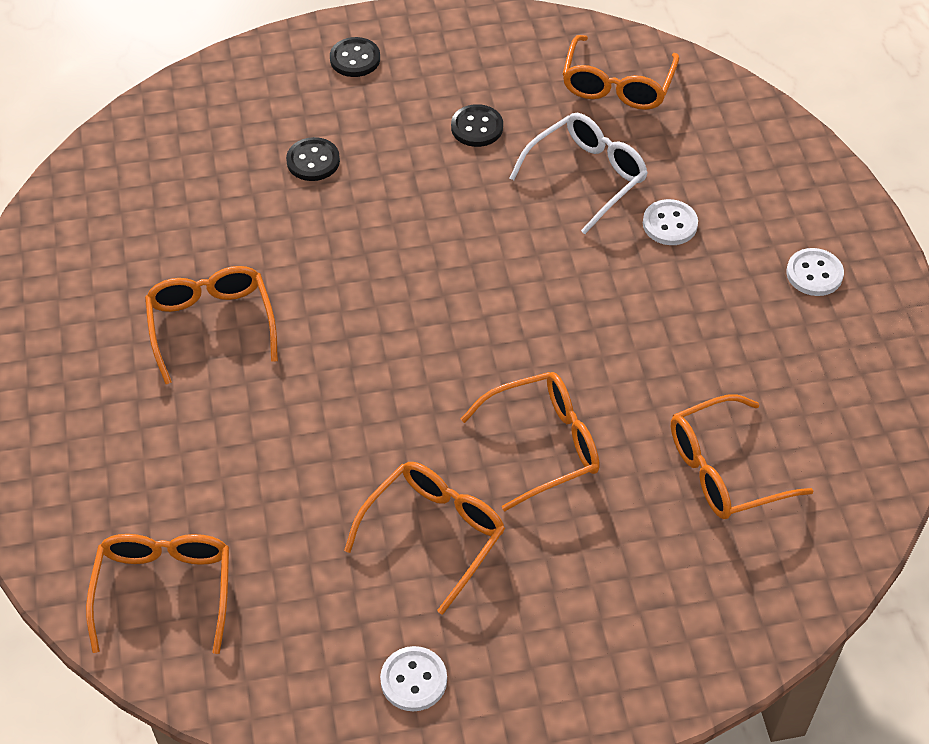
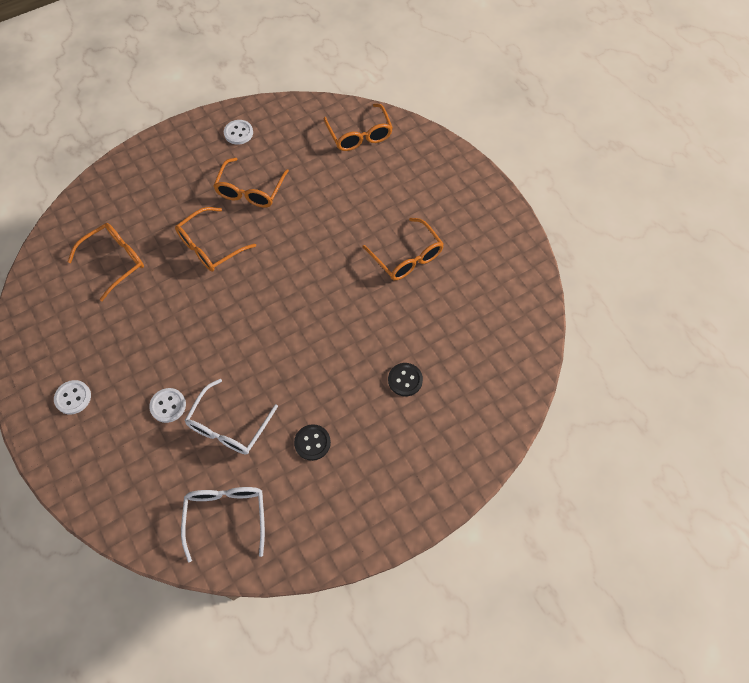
camera: 160 degrees right, 10 degrees up
black button [330,37,380,77] -> none
orange glasses [563,35,679,110] -> white glasses [181,487,265,562]

